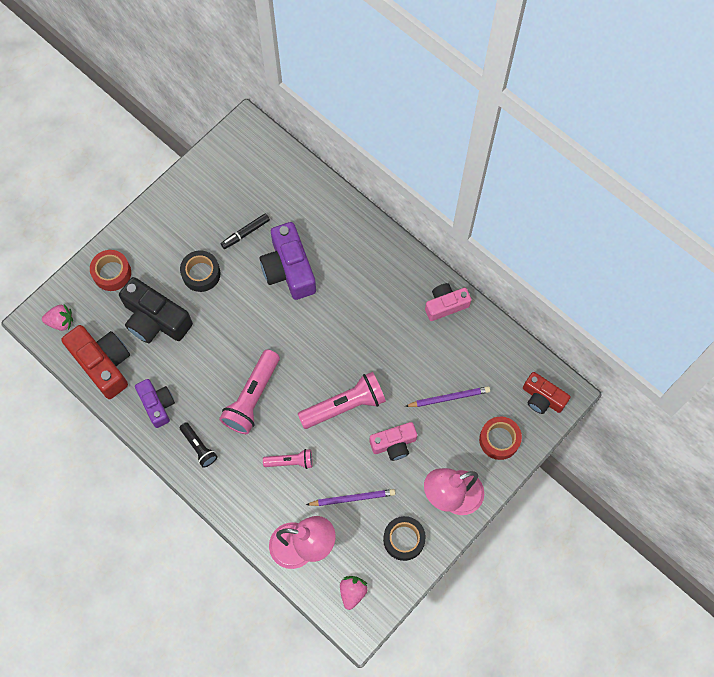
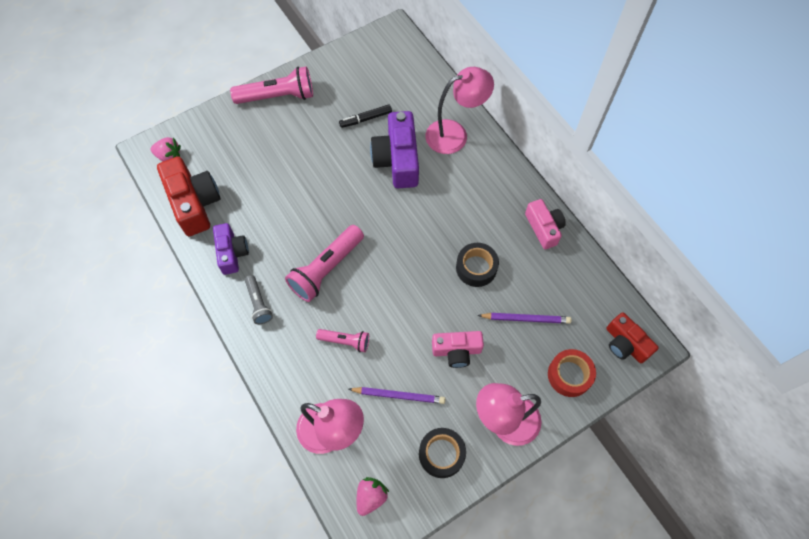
camera: 15 degrees right, 5 degrees down
red tape [90,250,131,291] -> none
black camera [119,277,193,343] -> none
black tape [180,251,220,292] -> black tape moved to [456,243,499,287]
black flashlight [180,422,217,468] -> grey flashlight [245,275,273,324]
pink flashlight [298,372,386,429] -> pink flashlight moved to [230,66,313,104]
pink camera [425,283,471,321] -> pink camera turned 75 degrees clockwise [525,199,566,249]
none -> pink lamp [425,67,494,154]

